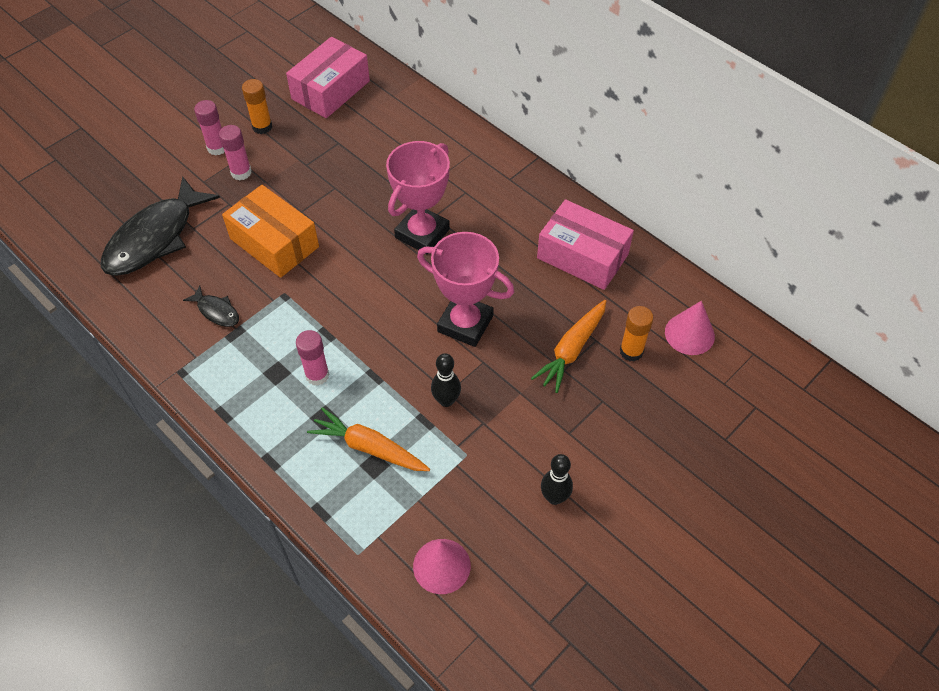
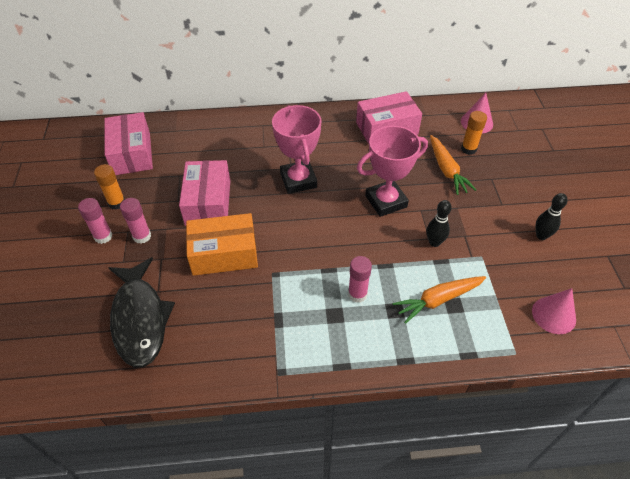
camera: 50 degrees left, 5 degrees down
black fish [183,286,239,327] -> none
none -> pink box [179,160,230,226]

